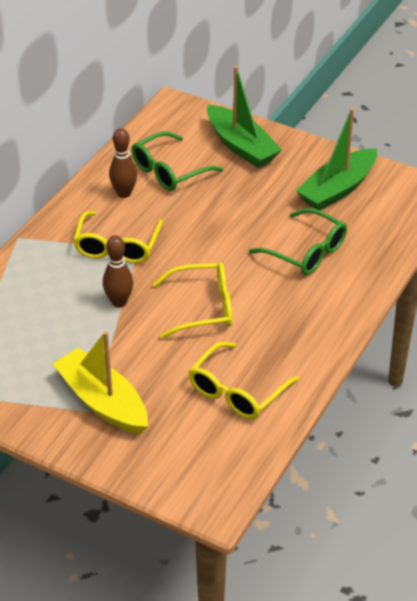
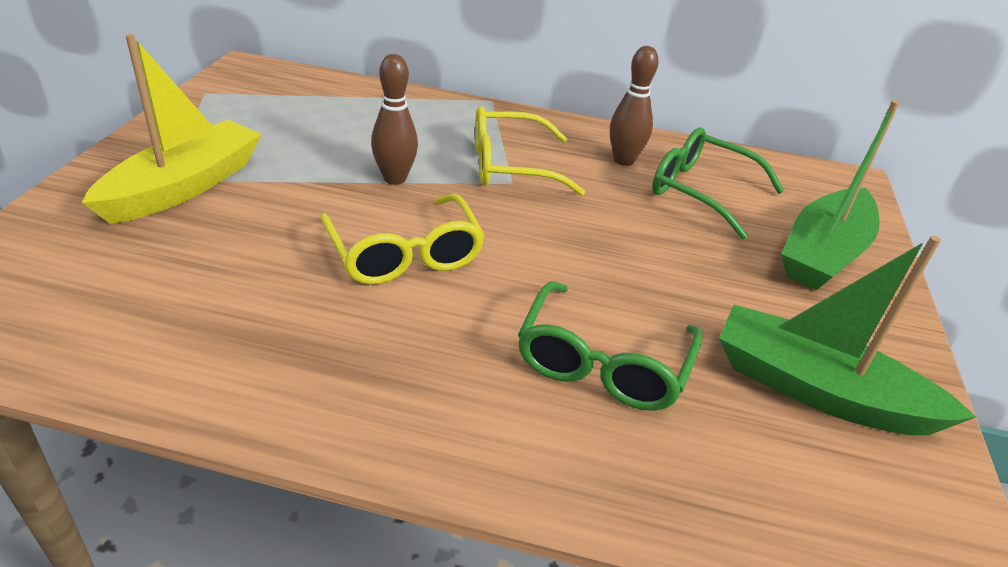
camera: 70 degrees right, 5 degrees down
yellow glasses [188,342,299,419] -> none

